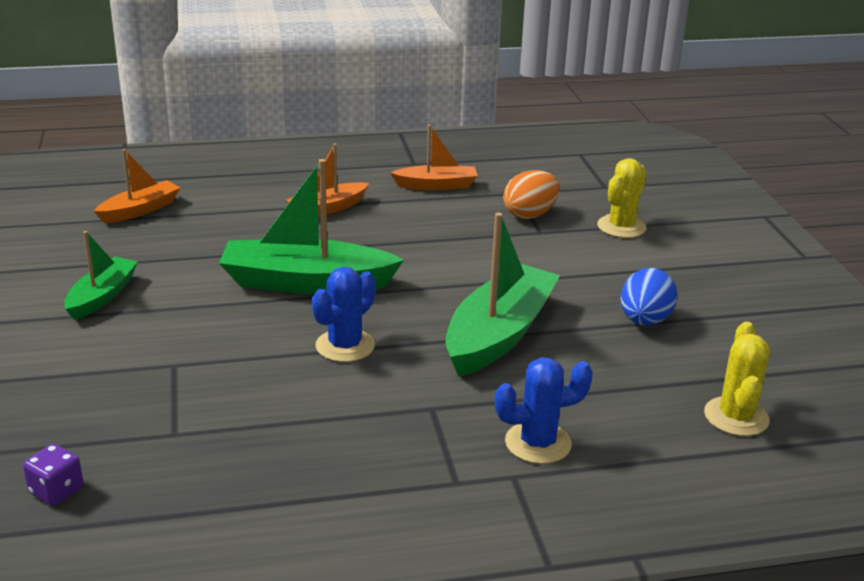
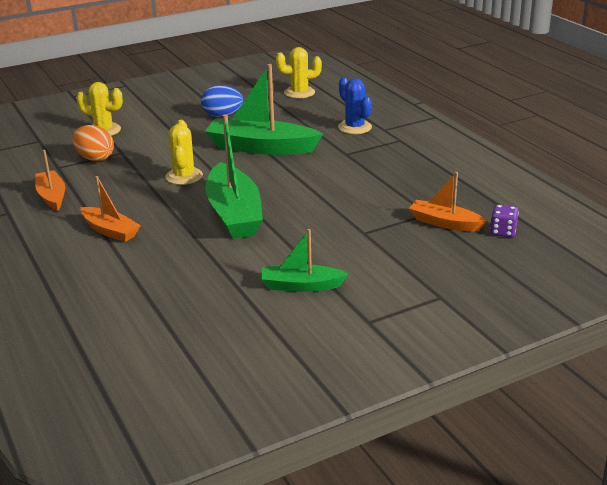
camera: 105 degrees left, 0 degrees up
orange boat [94,149,180,223] -> orange boat moved to [409,172,487,232]
blue cactus [312,267,376,362] -> none
none -> yellow cactus [165,120,203,185]

